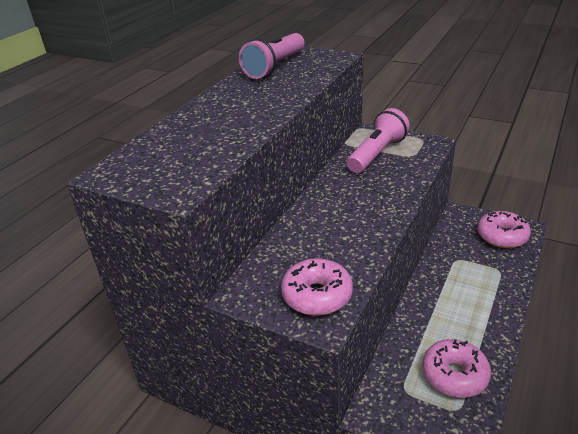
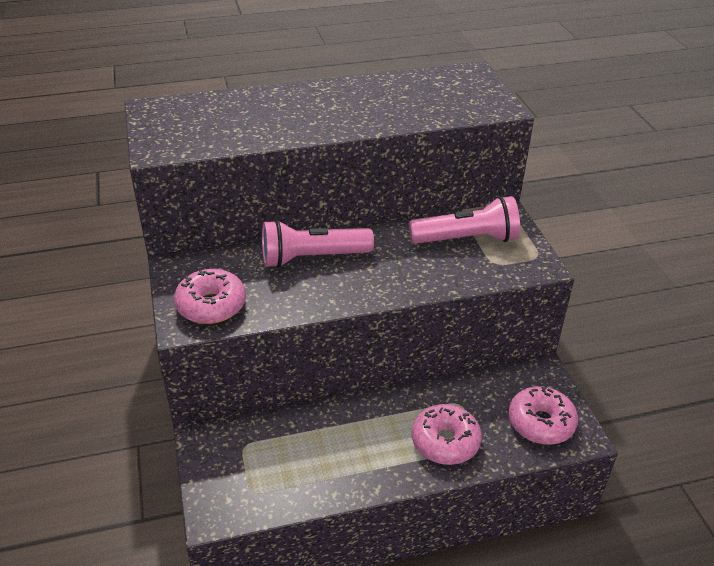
camera: 45 degrees right, 5 degrees up
pink flashlight [239,33,305,79] -> pink flashlight moved to [262,219,374,268]
pink donut [422,339,491,398] -> pink donut moved to [412,404,482,465]

